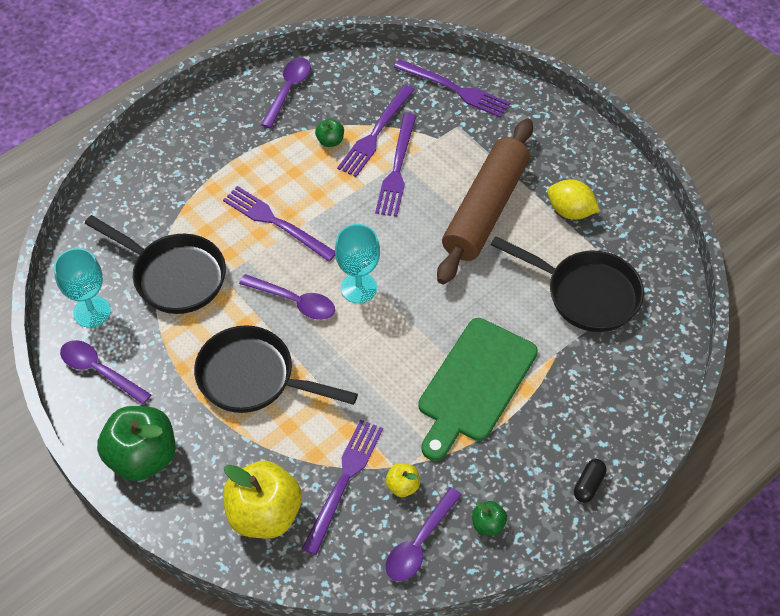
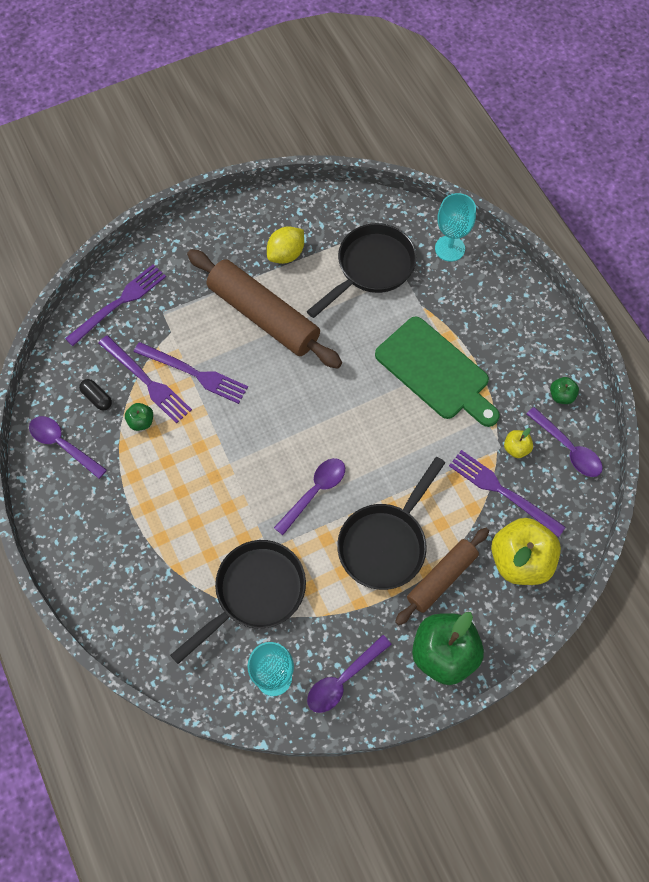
camera: 75 degrees left, 10 degrees up
purple fork [223,186,335,262] -> none
turquoise goblet [335,224,380,303] -> turquoise goblet moved to [435,193,476,262]
black capsule [574,459,607,503] -> black capsule moved to [79,379,112,410]
none -> brown rolling pin [395,528,489,625]

